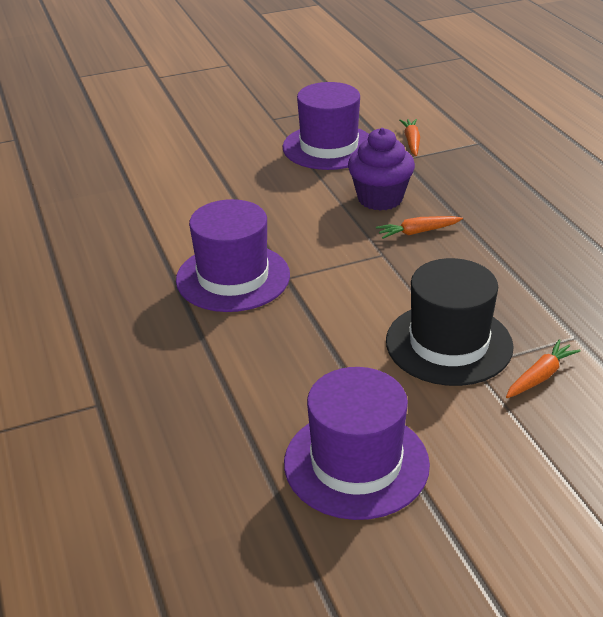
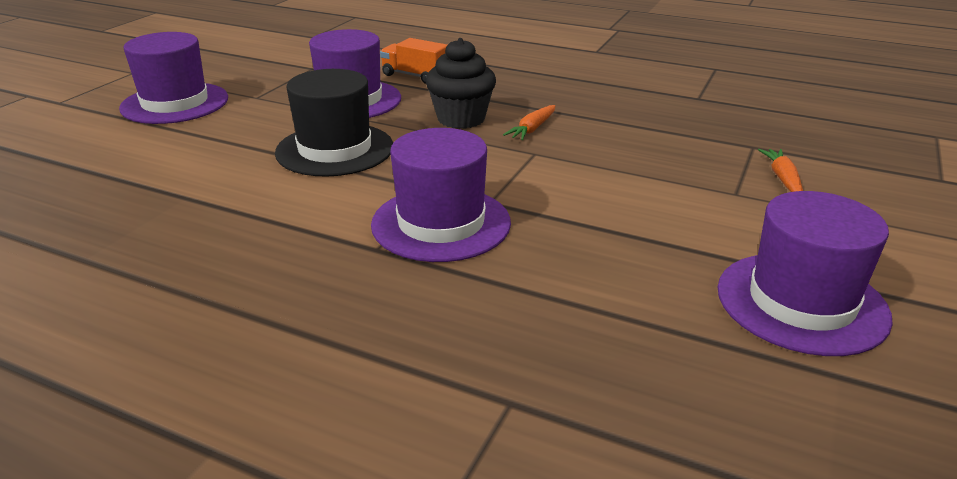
camera: 45 degrees left, 5 degrees down
purple cupcake [348,128,415,211] -> black cupcake [425,38,496,129]
black hat [386,258,514,386] -> black hat moved to [275,69,393,177]
orange carrot [399,119,420,156] -> orange truck [380,38,447,84]
none -> purple hat [119,32,228,124]

